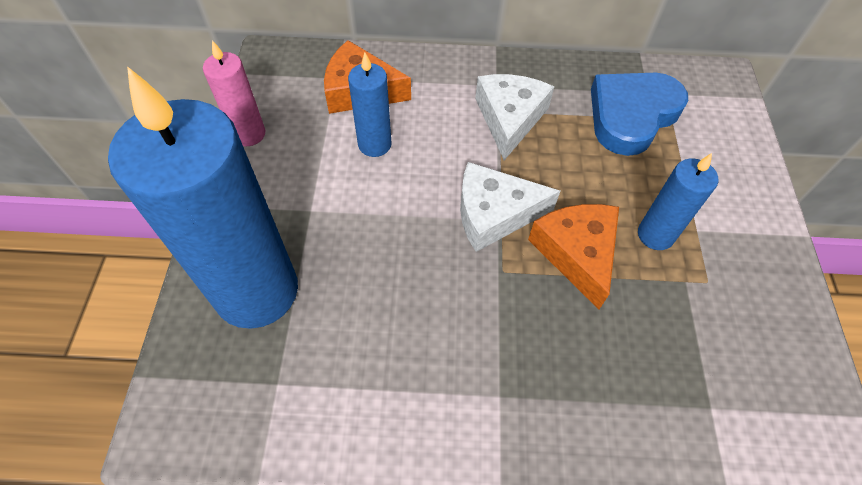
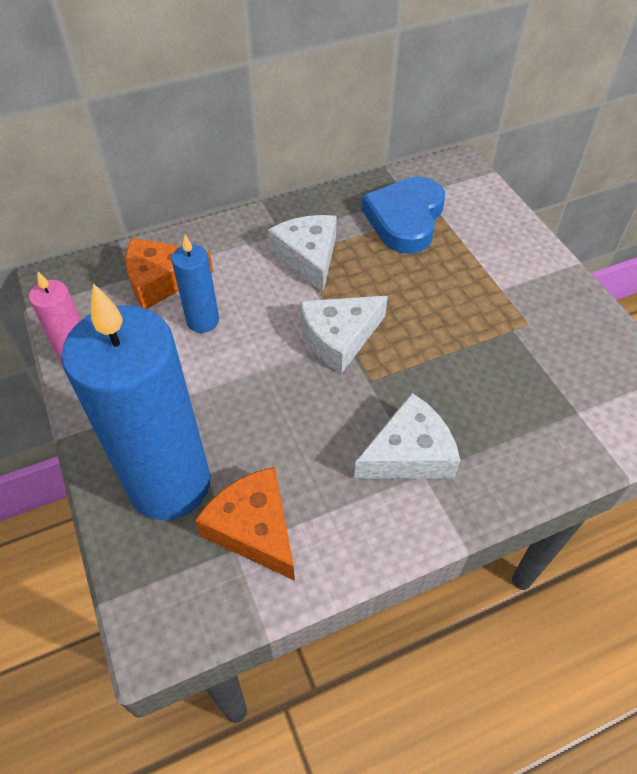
camera: 25 degrees left, 5 degrees down
orange cheese [528,204,619,310] -> orange cheese moved to [195,467,295,581]
blue candle [638,153,718,250] -> none
none -> white cheese [354,393,460,479]

